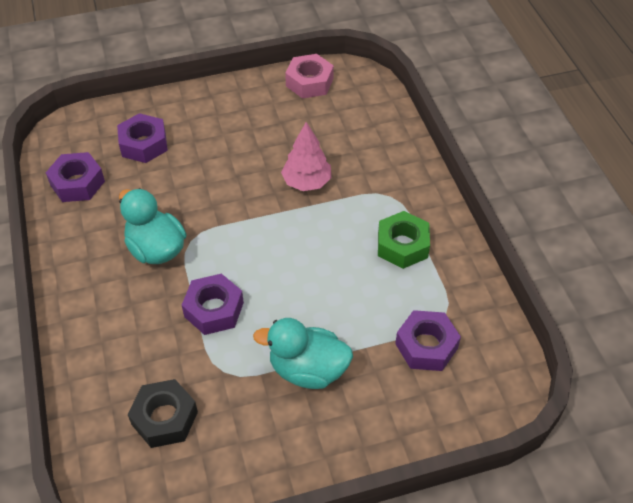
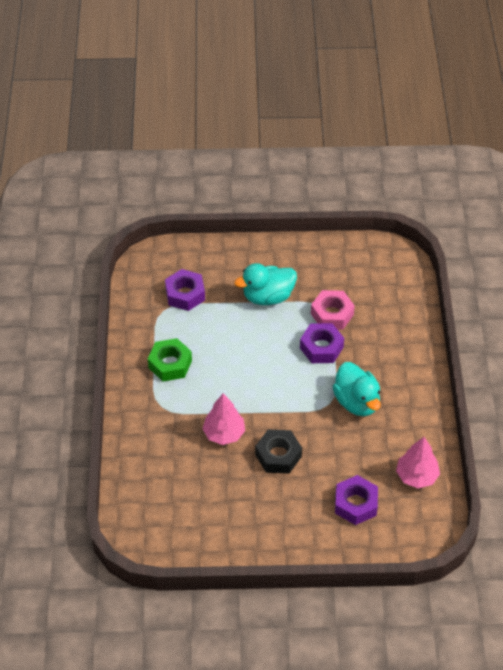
camera: 165 degrees left, 0 degrees up
purple nut [46,152,105,202] -> pink tree [396,437,440,488]
black nut [128,379,198,448] -> black nut moved to [255,429,302,474]
turquoise duck [253,318,353,389] -> turquoise duck turned 135 degrees clockwise [234,263,297,305]
pink nut [285,54,334,99] -> pink nut moved to [311,290,355,330]

